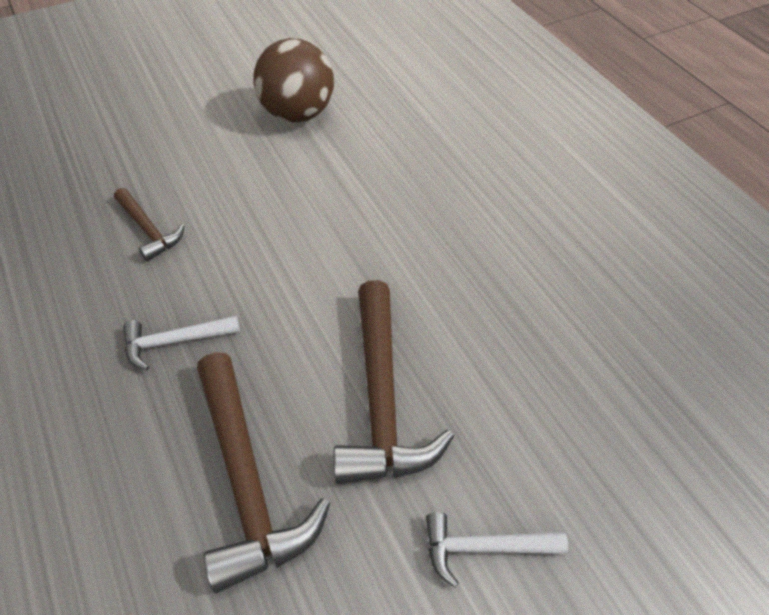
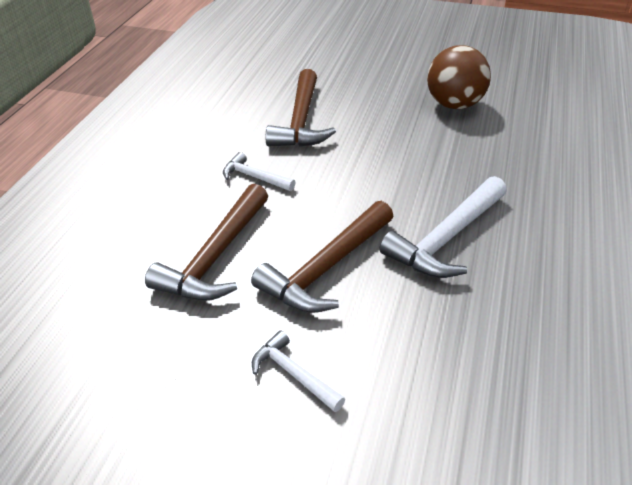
camera: 45 degrees right, 10 degrees down
brown hammer [114,188,185,261] -> brown hammer [266,69,336,147], size x1.85
none -> white hammer [379,176,507,278]

